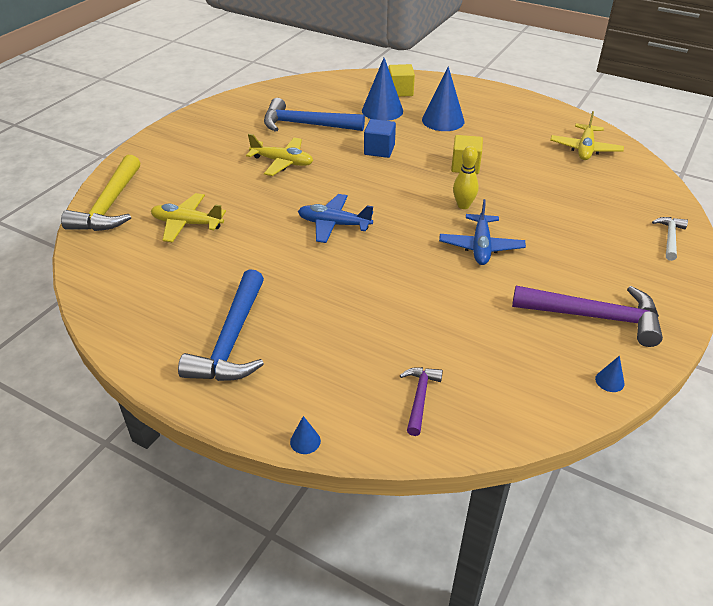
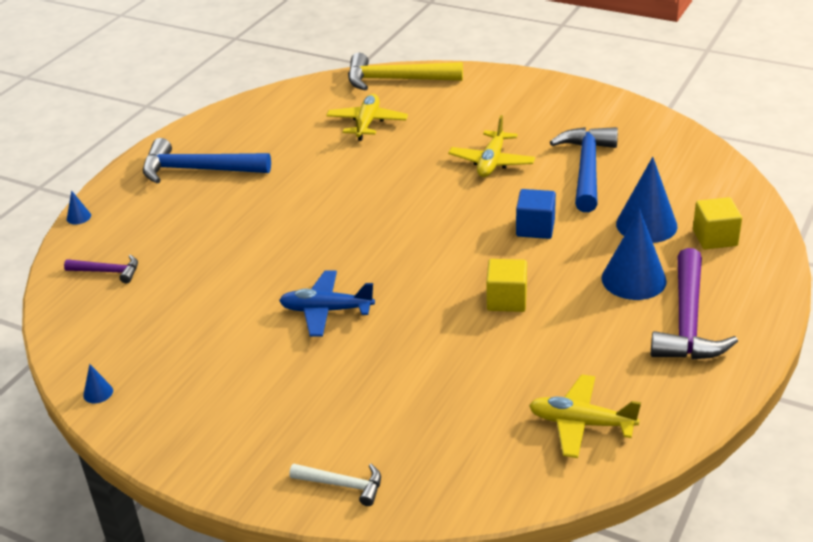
camera: 90 degrees right, 5 degrees down
blue plane [298,194,373,243] -> none
yellow bowling pin [453,146,479,209] -> none
purple hammer [512,286,663,347] -> purple hammer moved to [651,248,738,360]

